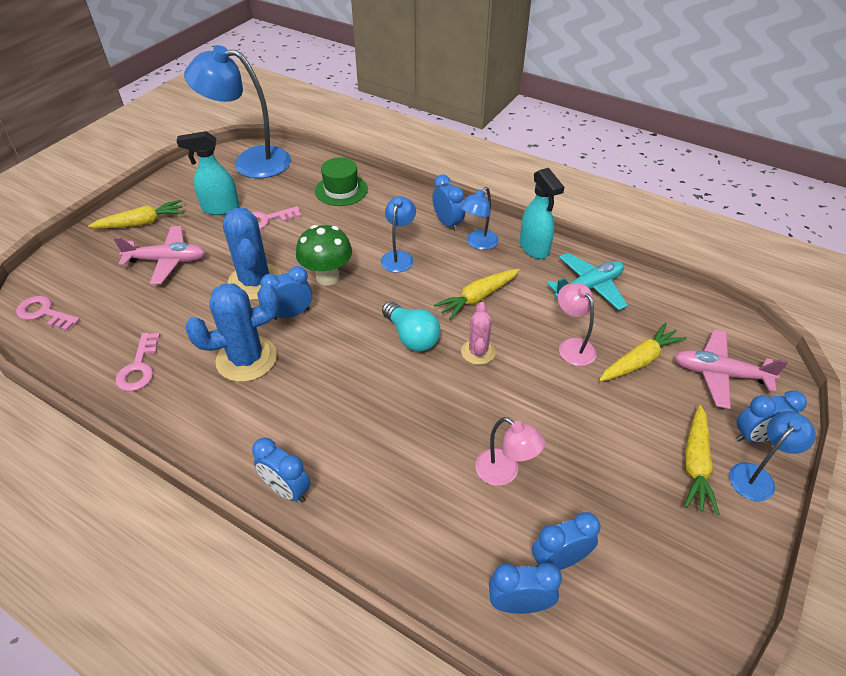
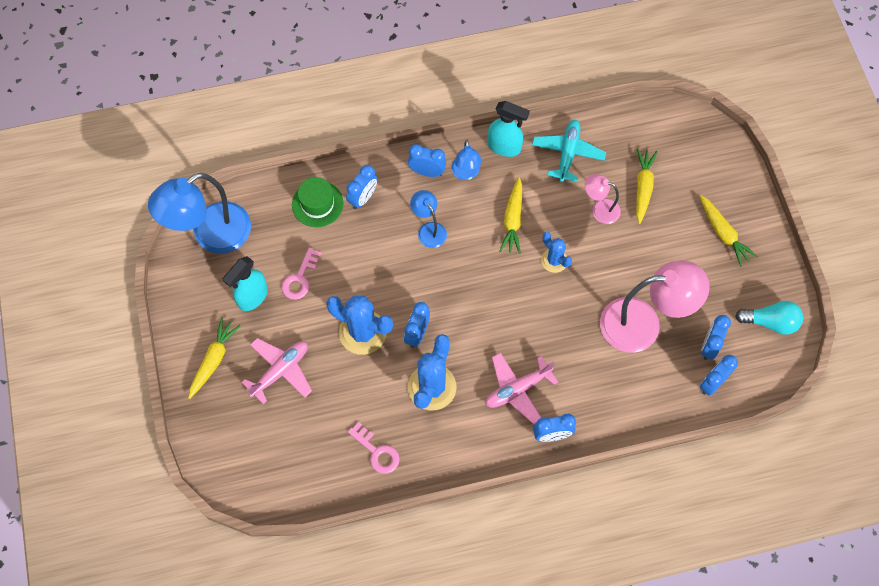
camera: 45 degrees left, 20 degrees up
pink key [16,296,80,331] -> none
green mushroom [296,225,352,286] -> none
turquoise light bulb [382,301,441,352] -> turquoise light bulb moved to [735,301,803,335]
pink cactus [461,302,496,365] -> blue cactus [541,232,572,273]
pink lamp [475,417,545,486] -> pink lamp [600,260,710,353], size x2.01
pink plane [674,329,788,409] -> pink plane moved to [485,352,558,424]
blue lamp [729,412,816,501] -> none
blue clock [736,390,807,443] -> blue clock moved to [346,165,378,209]

